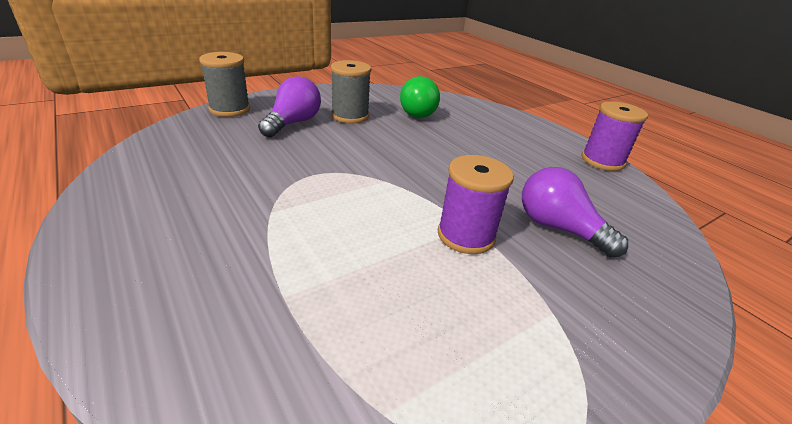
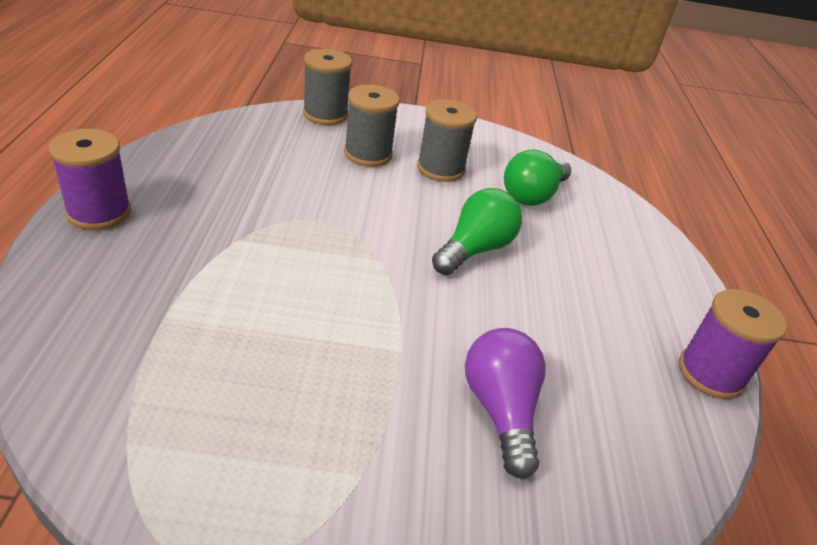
camera: 35 degrees right, 5 degrees up
purple light bulb [258,76,321,138] -> grey spool [344,85,400,167]
purple spool [438,155,514,254] -> purple spool moved to [49,129,131,230]
none -> green light bulb [432,188,522,275]

